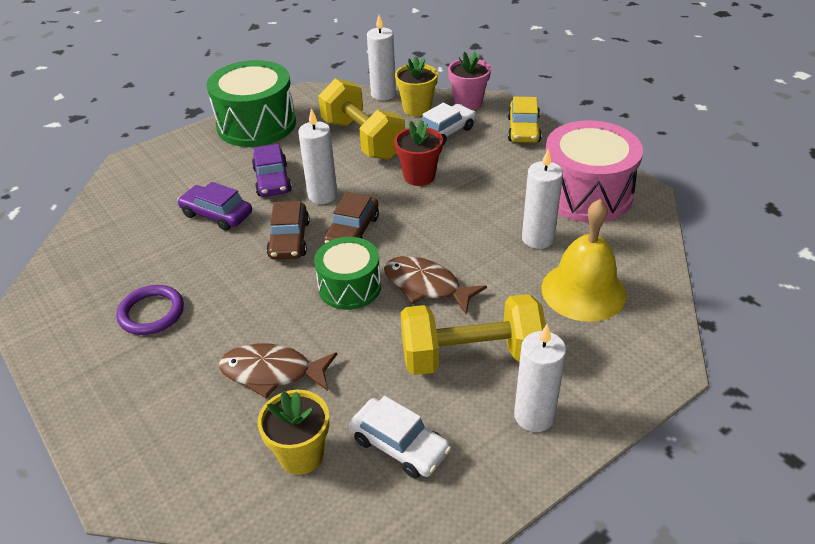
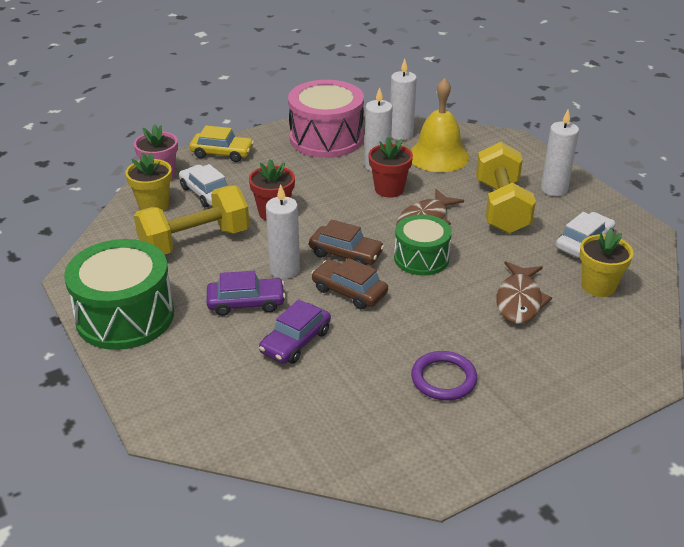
camera: 85 degrees left, 5 degrees down
brown car [266,201,310,260] -> brown car turned 150 degrees counterclockwise [311,258,388,309]
white candle [367,15,396,101] -> white candle moved to [390,59,417,140]
none -> red flower pot [368,137,413,198]

